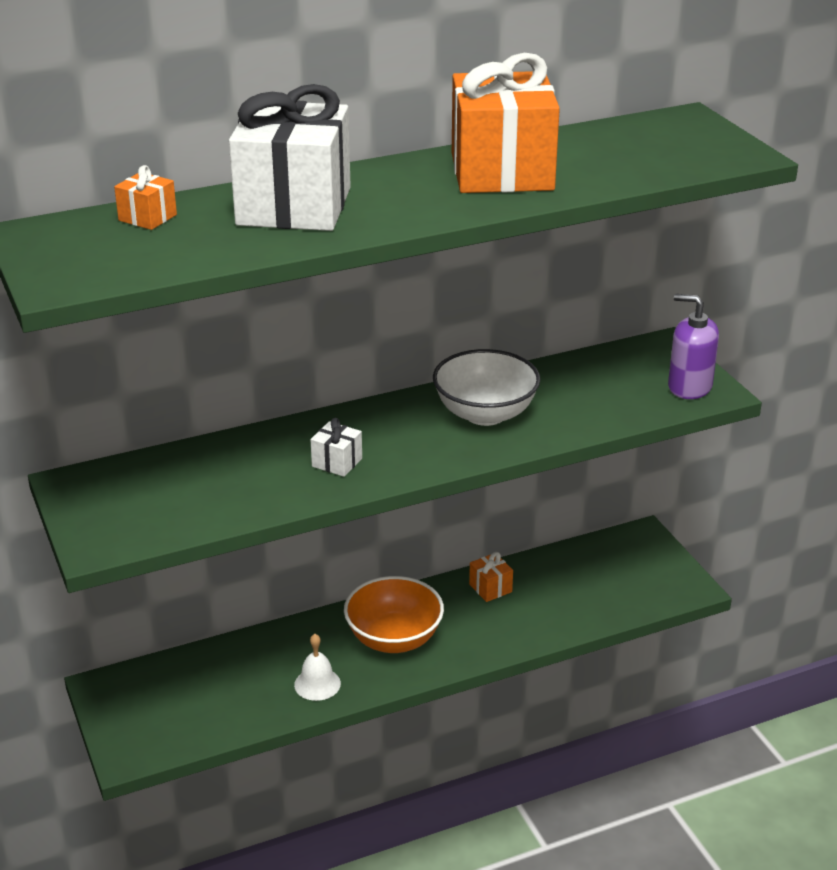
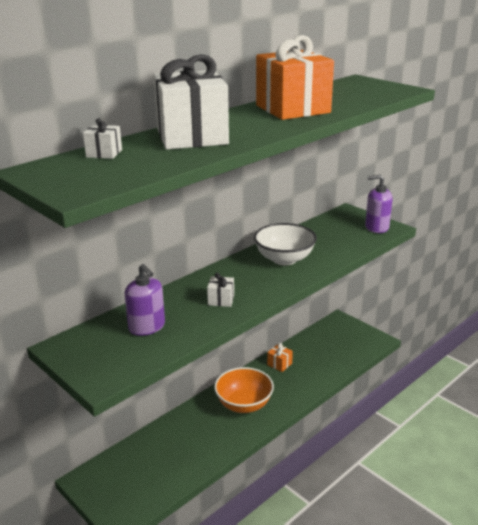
camera: 20 degrees left, 5 degrees down
orange gift [114,165,177,230] -> white gift [83,118,122,159]
white bell [294,634,341,701] -> none
none -> purple soap dispenser [124,264,165,336]

